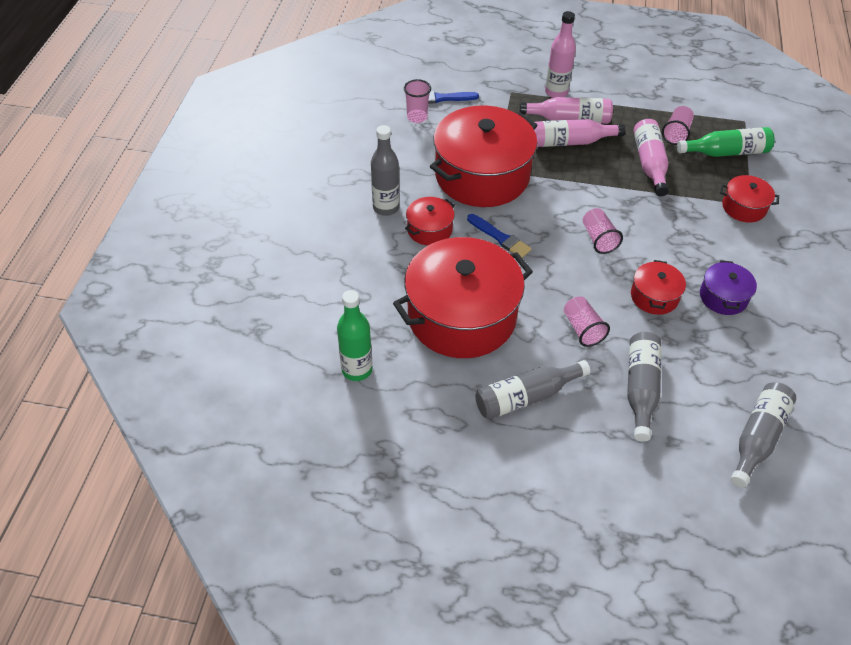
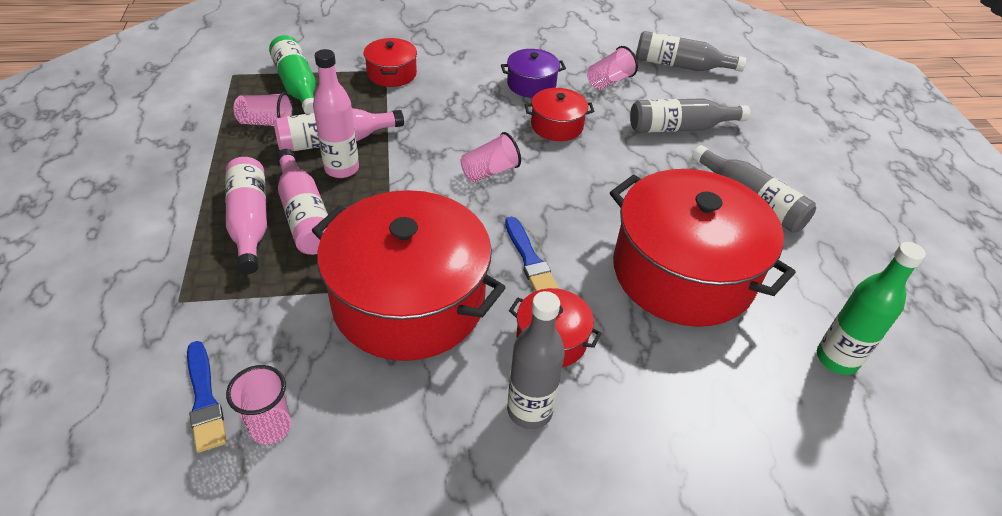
camera: 110 degrees left, 5 degrees down
blue brush [467,214,531,258] -> blue brush turned 135 degrees clockwise [505,217,559,291]
pink bottle [545,11,576,98] -> pink bottle moved to [313,49,359,178]
pink cup [564,296,610,347] -> pink cup moved to [587,46,638,90]

